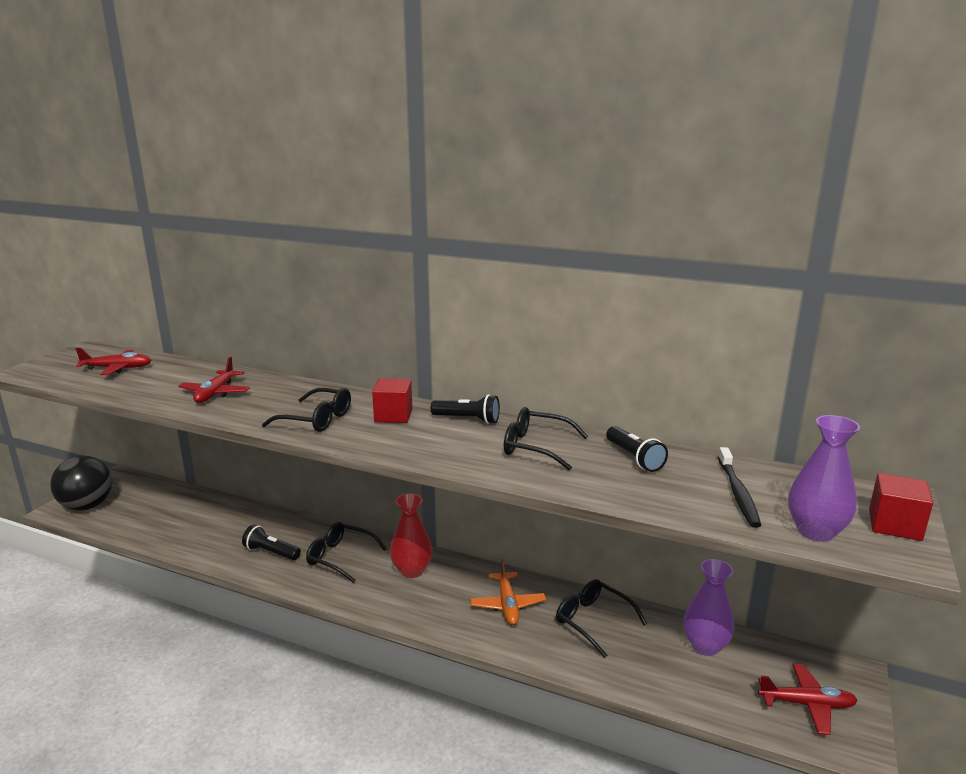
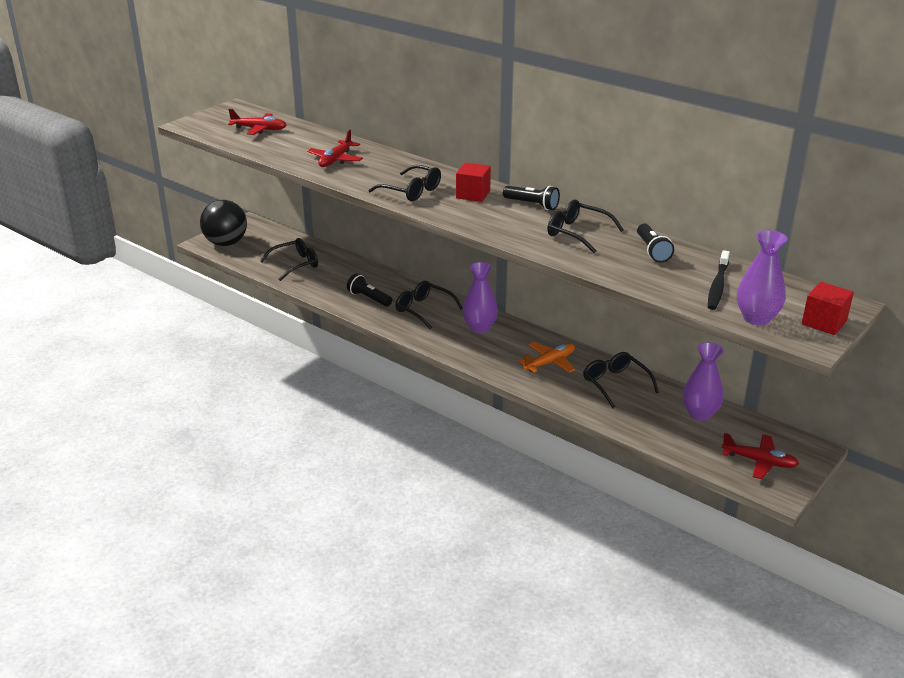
camera: 15 degrees right, 10 degrees up
red vase [390,494,432,578] -> purple vase [462,262,498,333]
orange plane [470,559,546,625] -> orange plane turned 135 degrees counterclockwise [518,342,575,373]
none -> black glasses [260,238,318,281]

